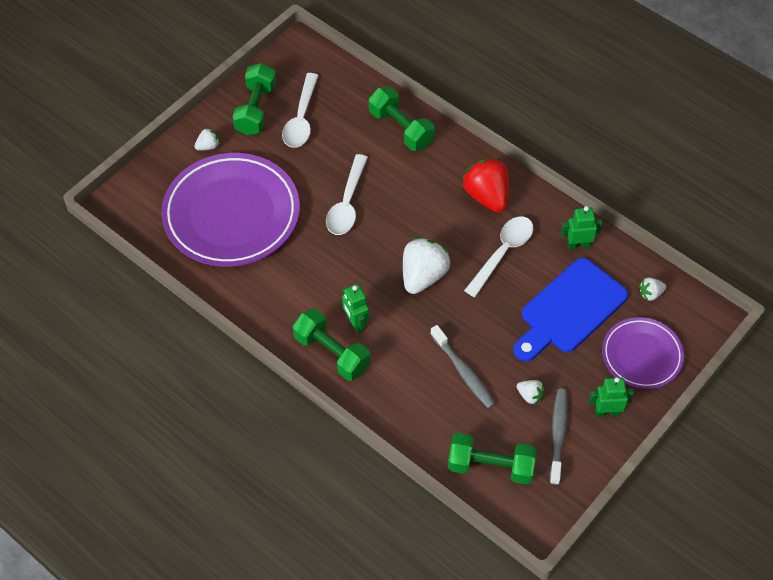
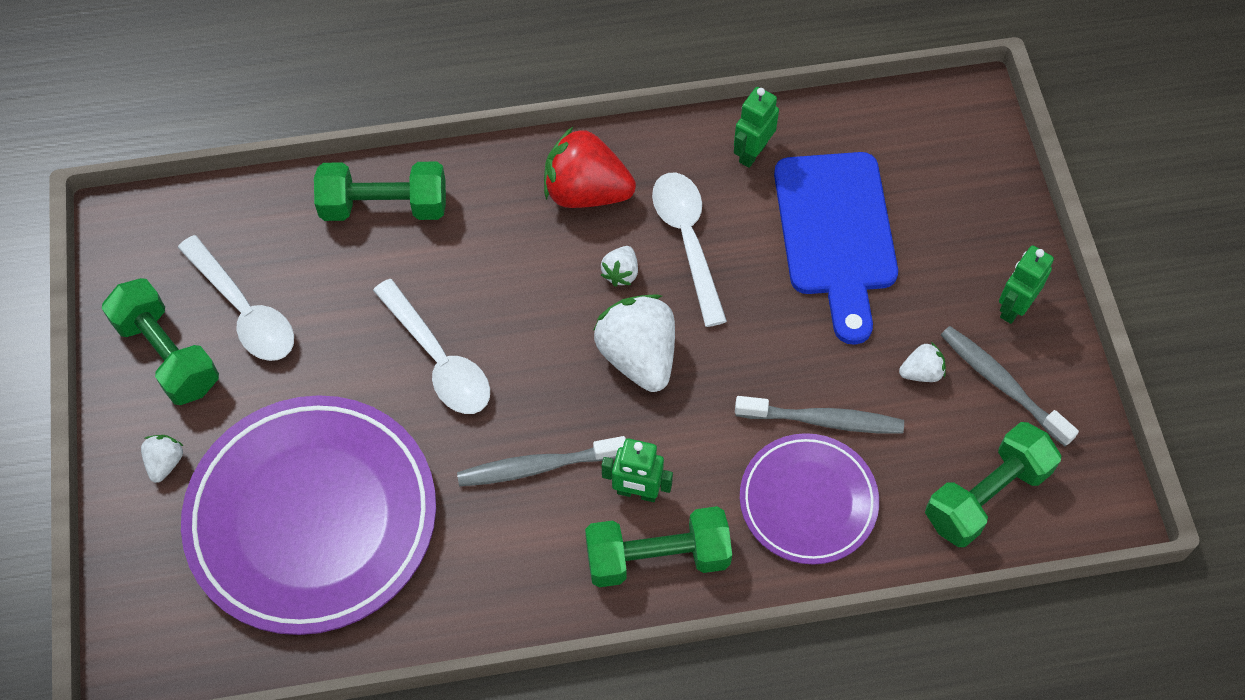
camera: 50 degrees left, 5 degrees up
purple plate [602,317,684,389] -> purple plate moved to [740,433,879,565]
white strawberry [639,277,666,301] -> white strawberry moved to [601,246,638,287]
none -> grey toothbrush [457,436,626,486]

